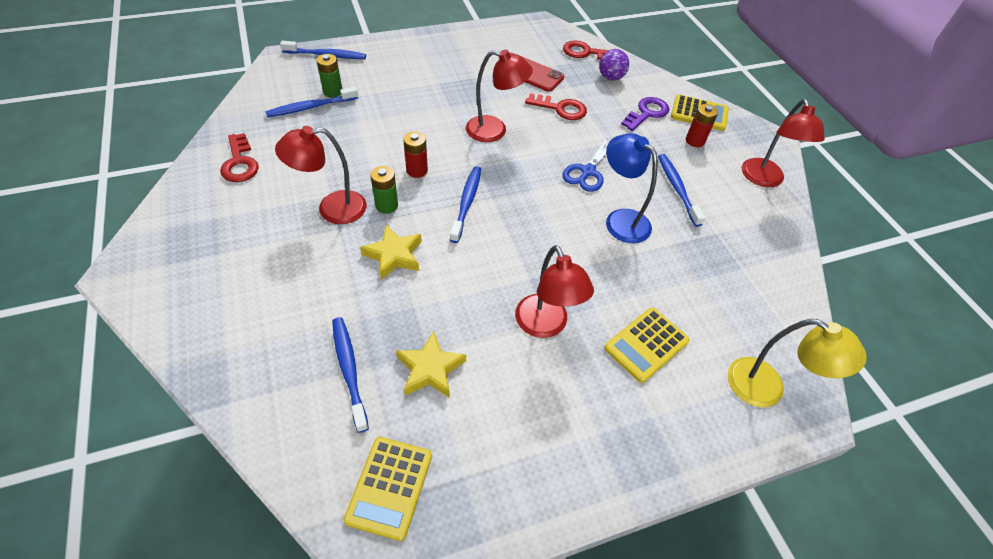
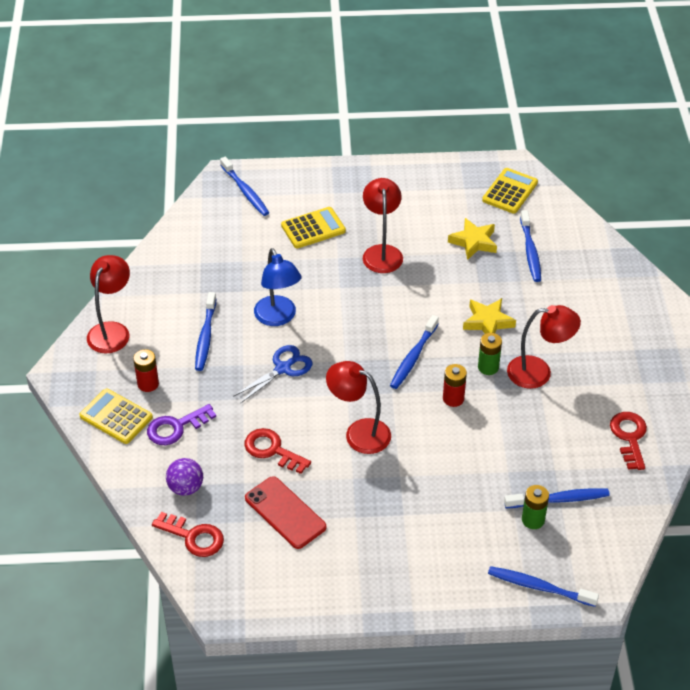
camera: 160 degrees left, 5 degrees down
yellow lamp [728,319,867,407] -> blue toothbrush [220,157,269,216]

